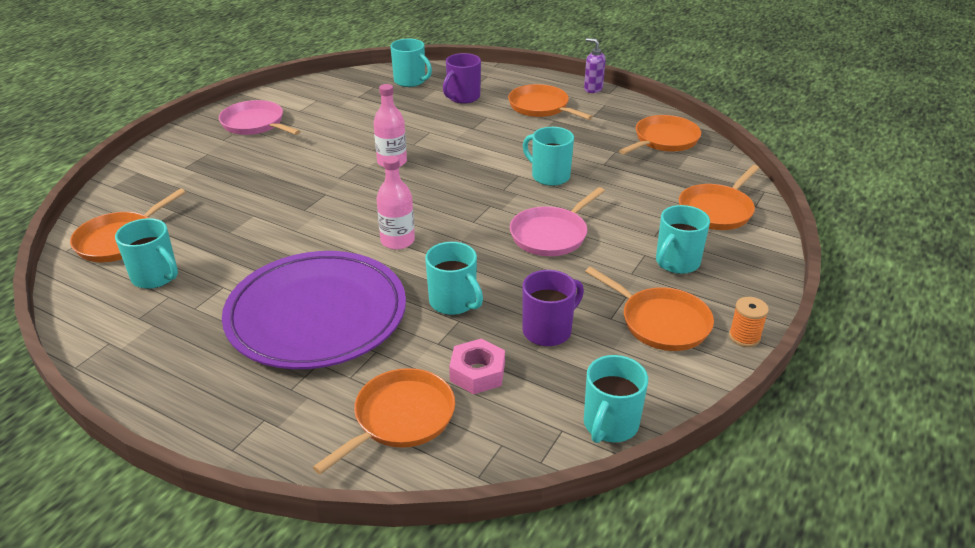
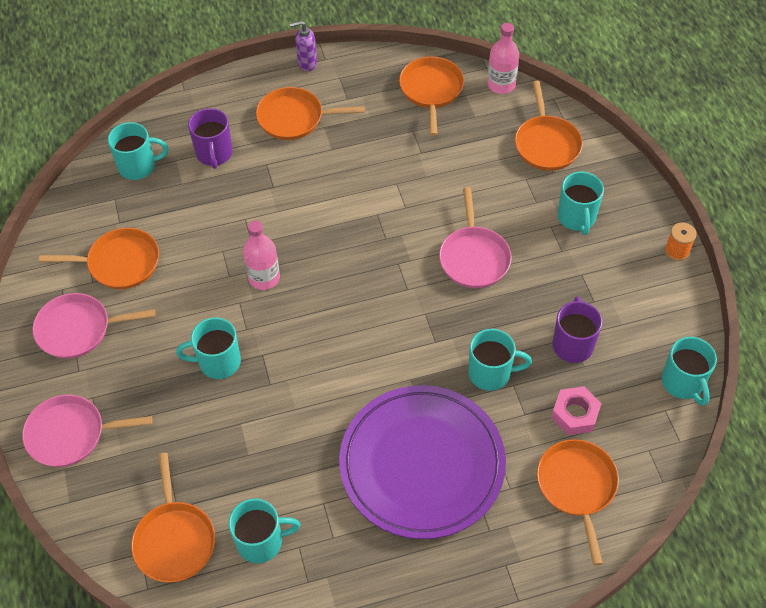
camera: 45 degrees left, 20 degrees up
pink bottle [376,155,415,250] -> pink bottle moved to [487,23,519,94]
turquoise mug [523,127,574,186] -> turquoise mug moved to [176,317,241,379]
orange pan [585,267,714,351] -> orange pan moved to [39,228,159,289]
none -> pink pan [22,395,152,467]

